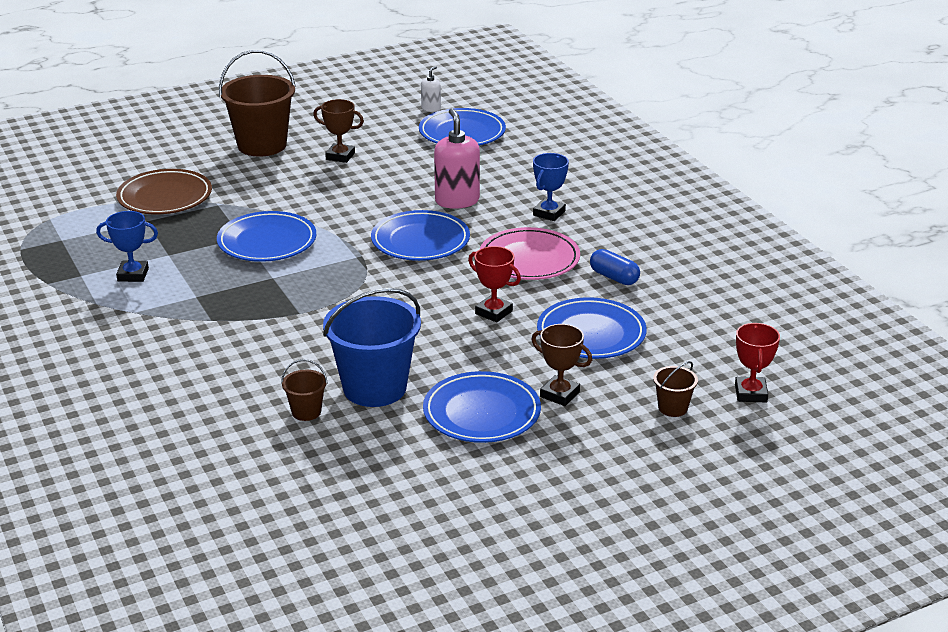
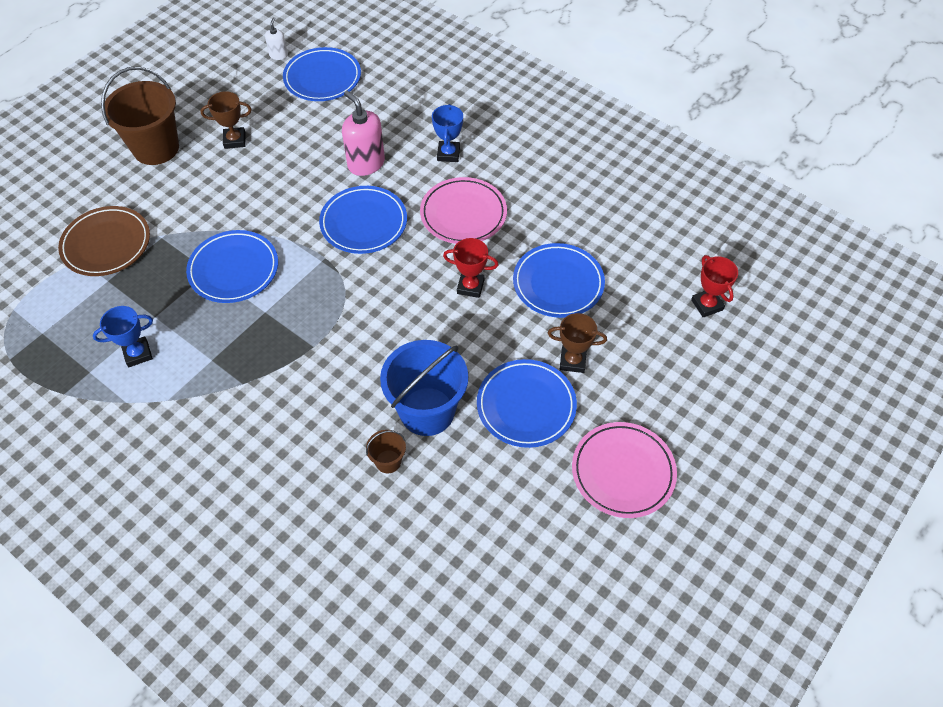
camera: 25 degrees left, 25 degrees up
blue capsule [590,249,640,285] -> none
brown bucket [653,361,698,417] -> none
none -> pink plate [572,422,677,518]

